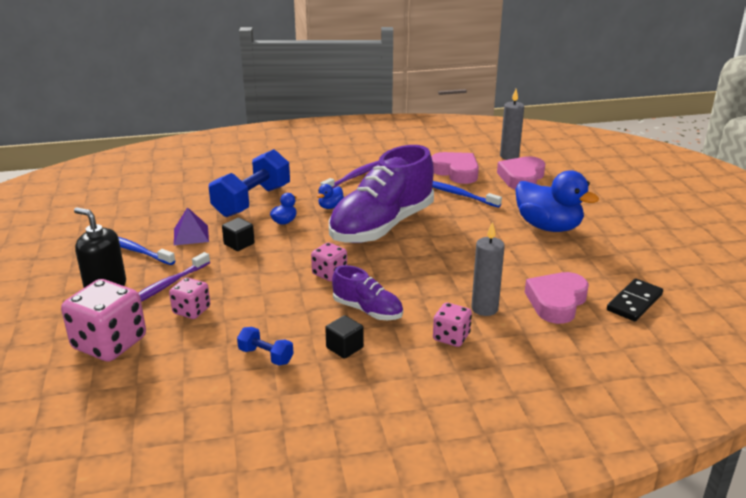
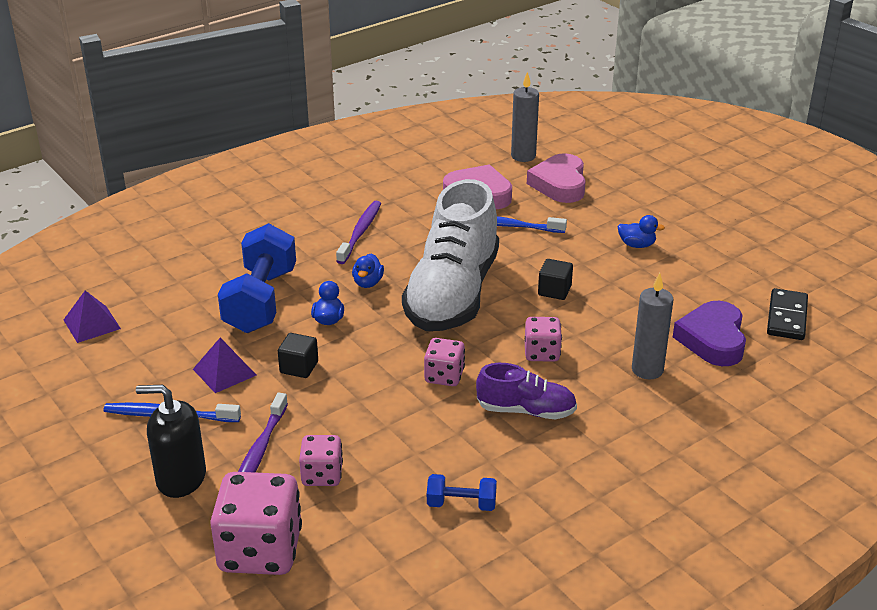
camera: 25 degrees left, 5 degrees up
black cube [325,315,364,359] -> black cube moved to [538,259,573,300]
purple shoe [329,145,434,243] -> white shoe [402,179,499,331]
pink dice [433,302,472,347] -> pink dice moved to [525,317,562,362]
blue duck [515,170,599,232] -> blue duck [618,215,665,248], size x0.44
pink heart [525,272,589,324] -> purple heart [673,301,746,366]
none -> purple pyramid [64,290,121,343]

